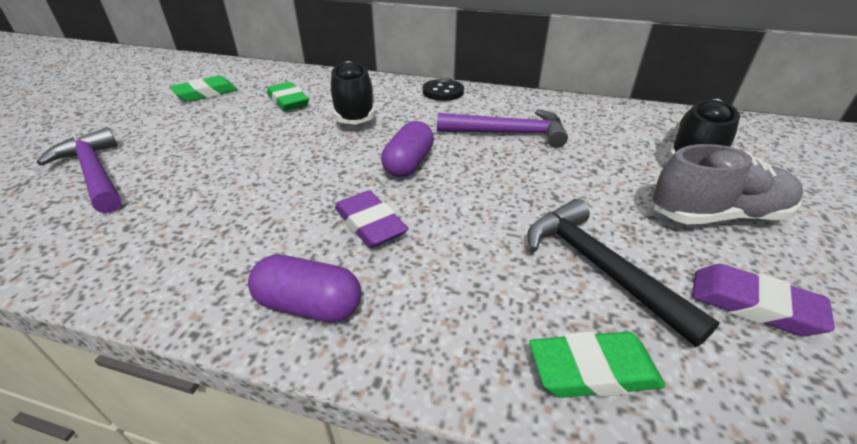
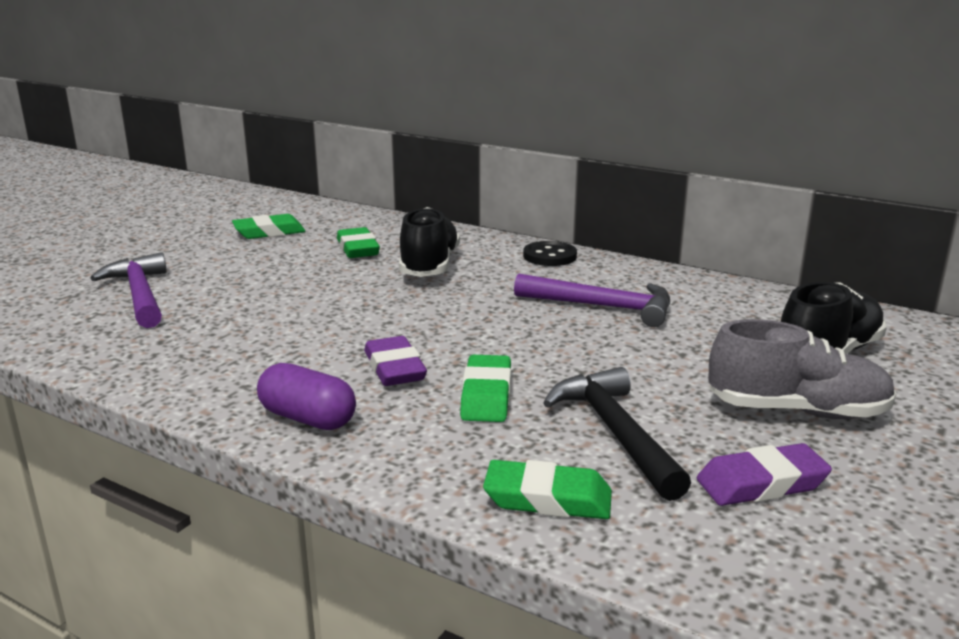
camera: 15 degrees right, 15 degrees down
purple capsule [381,121,434,178] -> none
purple eraser [692,264,835,336] -> purple eraser turned 60 degrees counterclockwise [697,443,832,506]
none -> green eraser [460,355,511,422]

